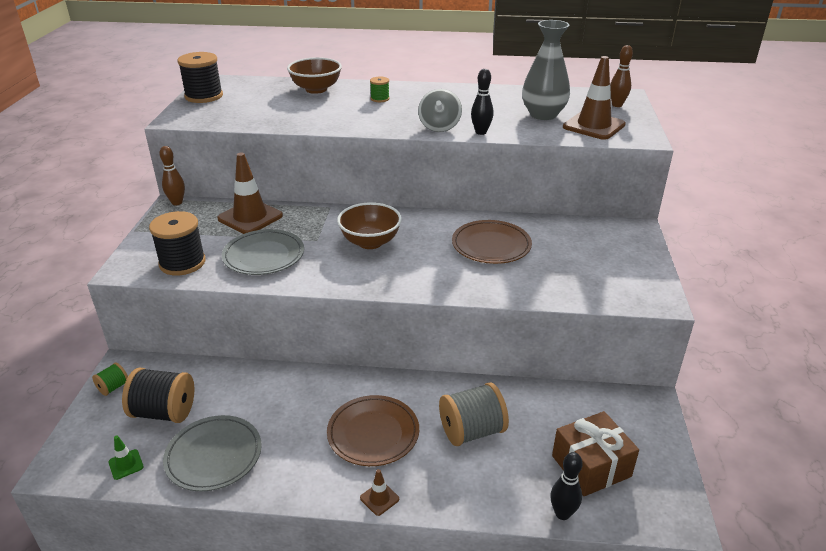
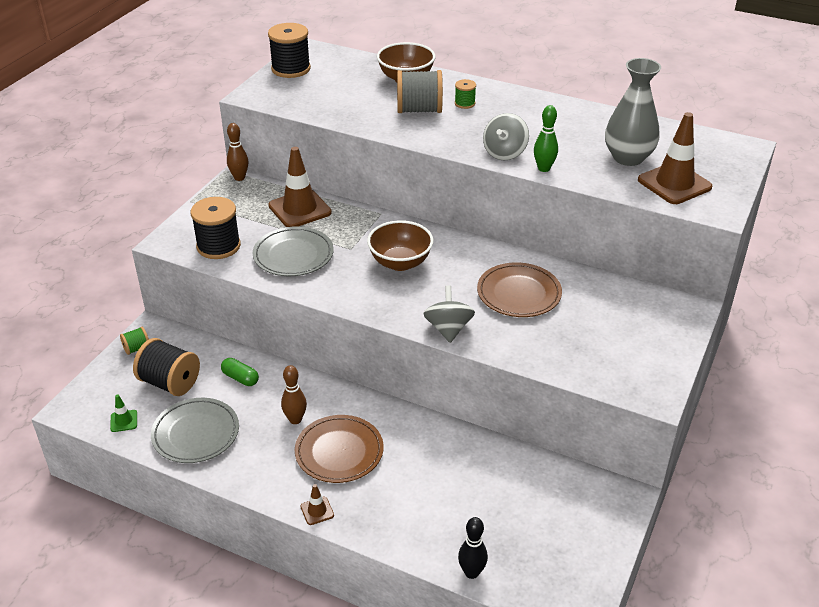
camera: 20 degrees right, 5 degrees up
grey spool [439,382,509,446] -> grey spool moved to [397,70,443,113]
black bowling pin [471,69,494,135] -> green bowling pin [534,105,558,172]
brown gift [552,411,639,496] -> none
brown bowling pin [610,45,633,107] -> brown bowling pin moved to [281,365,307,424]
none -> green capsule [221,358,259,386]
none -> grey spinning top [423,285,475,343]

